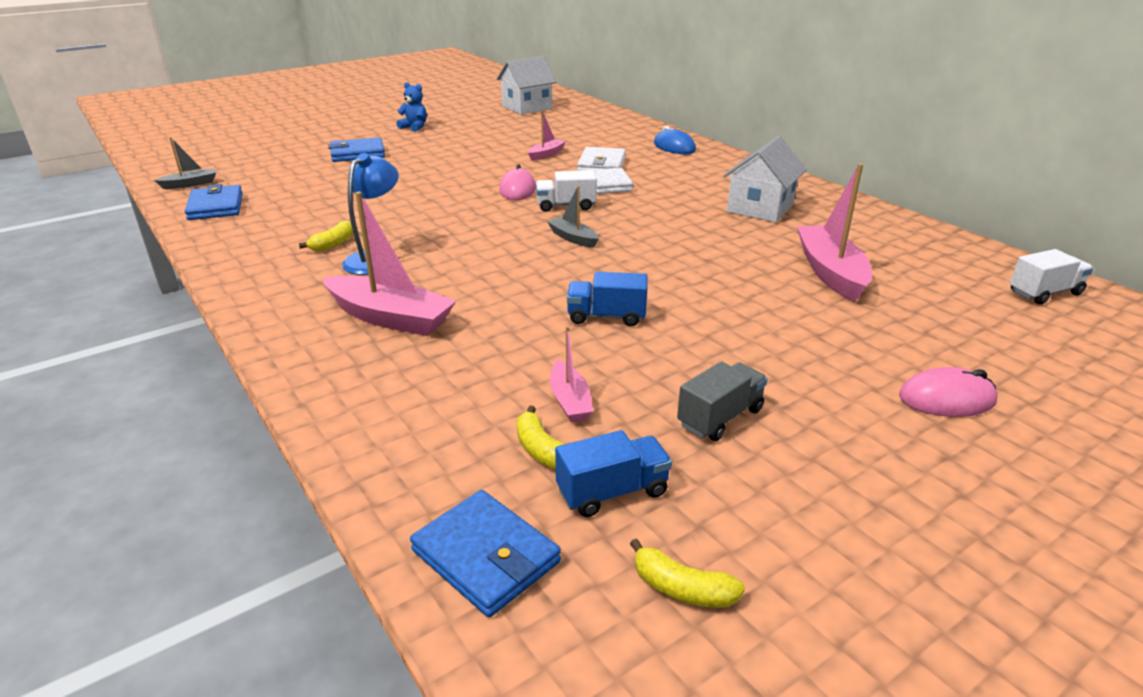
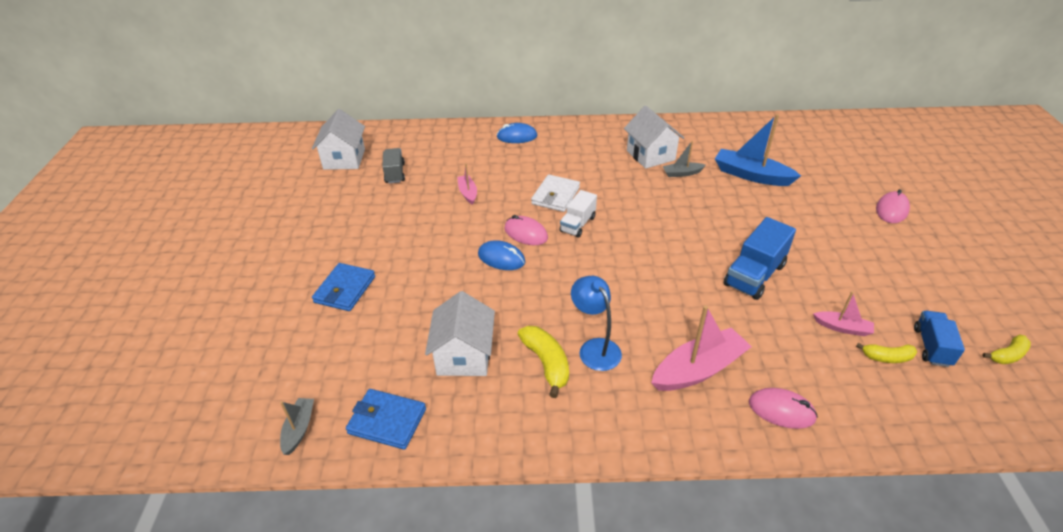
camera: 55 degrees left, 10 degrees up
yellow banana [299,220,353,252] -> yellow banana [518,326,569,398], size x1.58
blue teddy bear [397,82,427,132] -> none
blue wallet [410,490,561,617] -> none
grey boat [547,186,599,248] -> grey boat moved to [663,141,706,177]
blue truck [567,272,647,326] -> blue truck [724,217,796,300], size x1.56
white wallet [577,147,626,171] -> none
grey truck [677,361,768,441] -> grey truck moved to [383,148,405,184]
pink boat [797,164,872,302] -> blue boat [715,114,801,186]
white truck [1010,249,1093,304] -> none
none -> white house [425,291,495,376]
none -> blue mouse [478,240,525,270]
none -> pink mouse [749,388,818,429]

